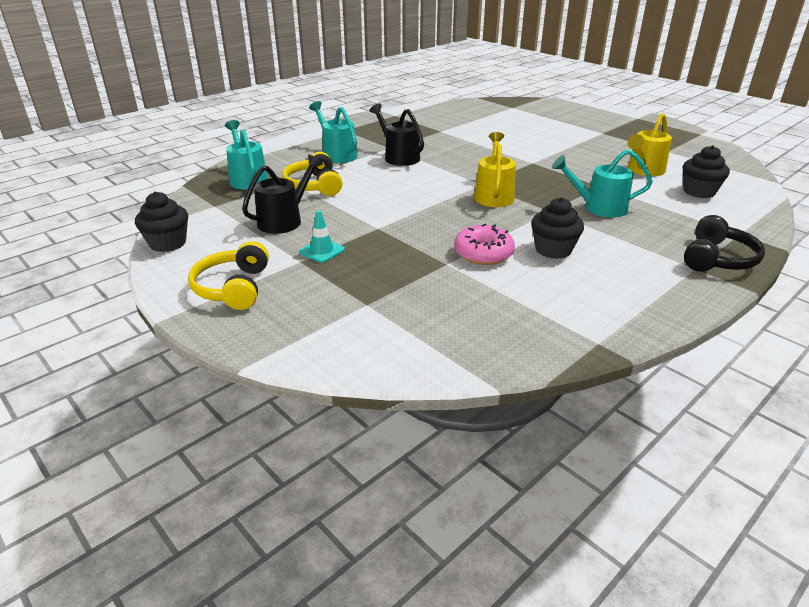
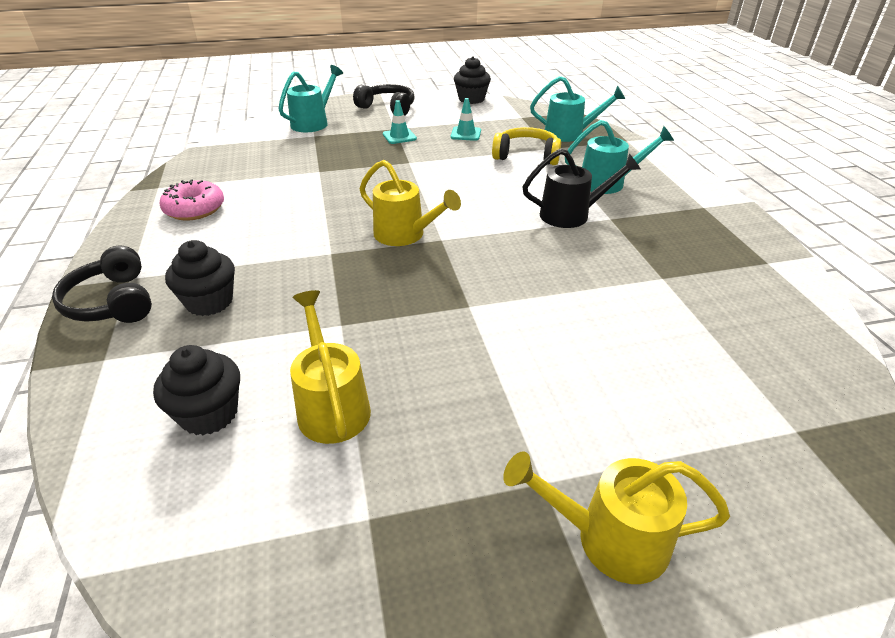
camera: 120 degrees right, 5 degrees up
yellow headphones [188,241,269,310] -> black headphones [353,84,414,116]
black watering can [242,155,323,234] -> turquoise traffic cone [451,98,481,141]
pink donut [454,224,515,265] -> pink donut moved to [160,179,224,220]
black cupcake [531,197,584,259] -> black cupcake moved to [165,240,235,316]
turquoise watering can [552,149,653,217] -> turquoise watering can moved to [278,65,343,132]
none -> yellow watering can [503,451,730,584]

